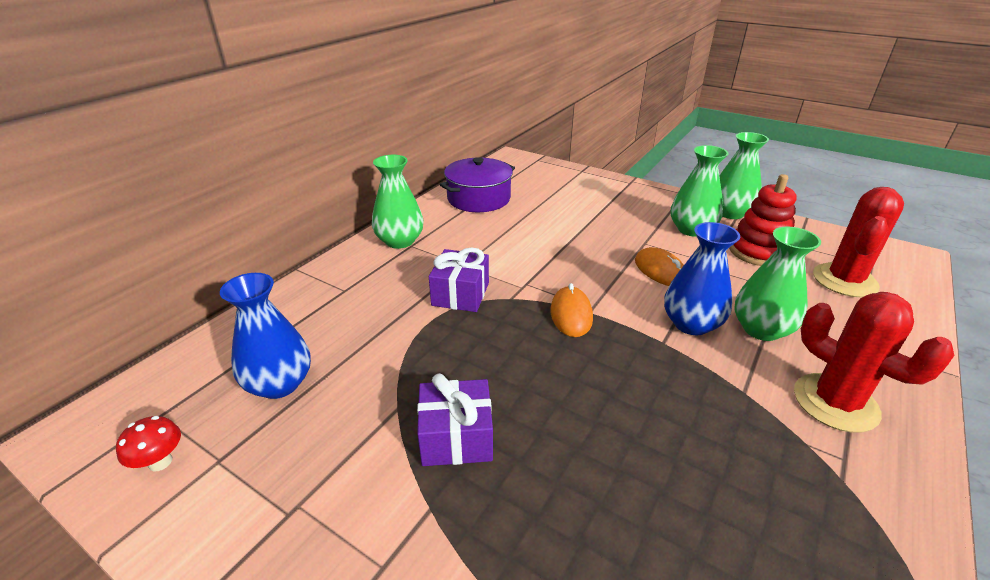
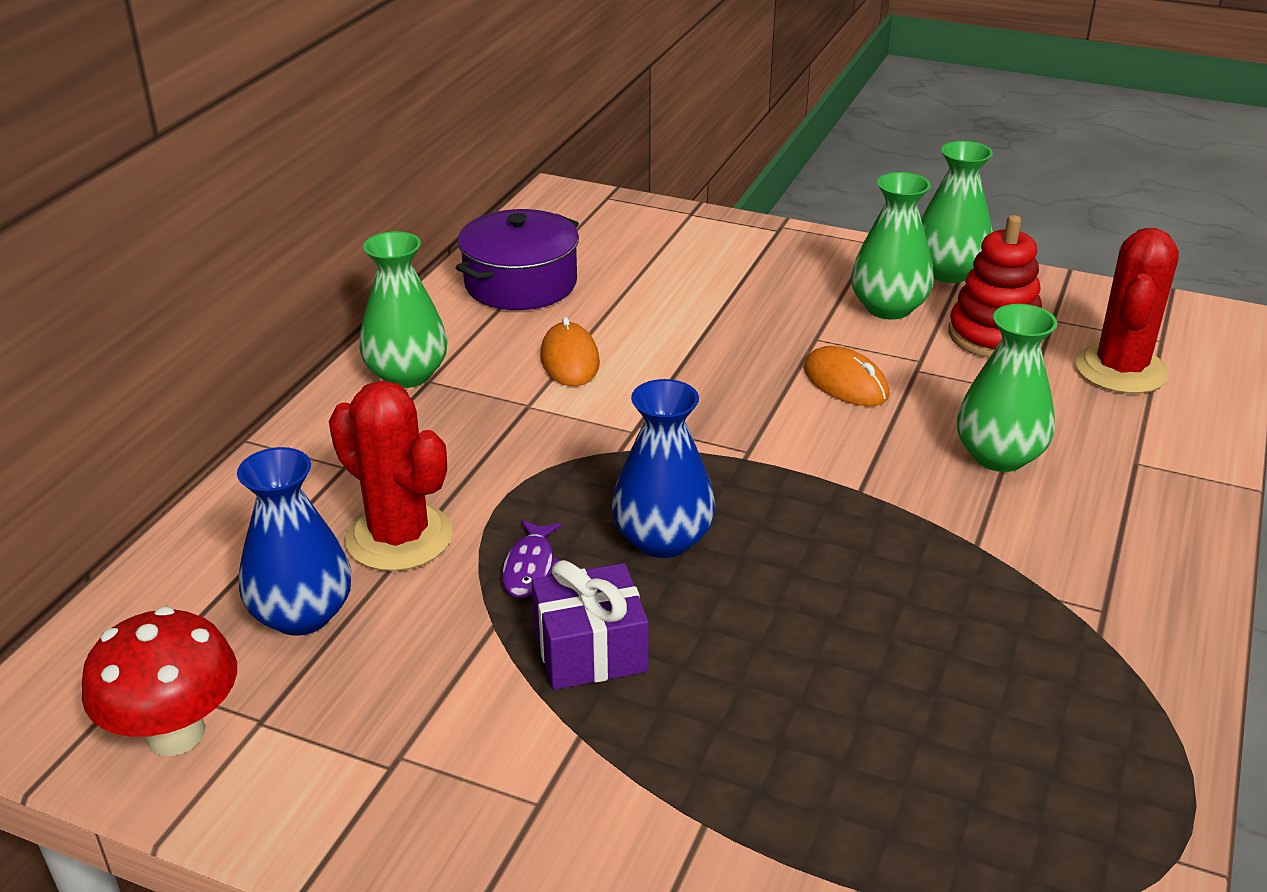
camera: 10 degrees left, 0 degrees up
red mushroom [116,416,181,471] -> red mushroom [82,607,237,756], size x1.83
purple gift [429,247,489,312] -> none
orange mouse [551,283,593,337] -> orange mouse moved to [540,317,600,386]
blue vase [664,222,740,335] -> blue vase moved to [612,379,715,558]
red cactus [794,292,954,433] -> red cactus moved to [329,381,453,571]
none -> purple fish [502,520,562,598]

